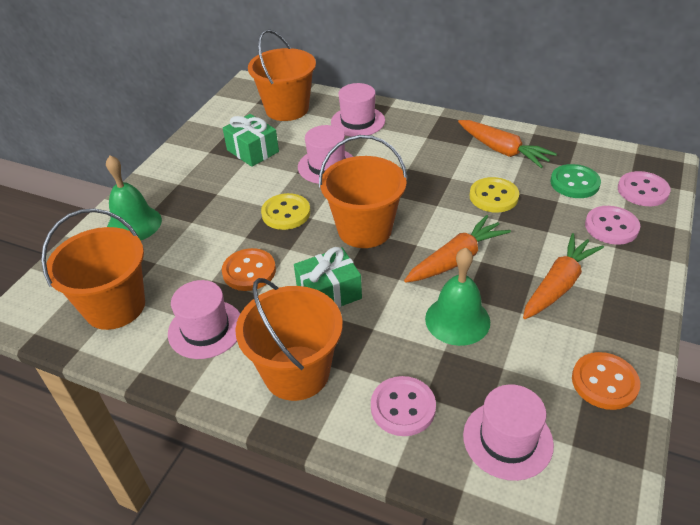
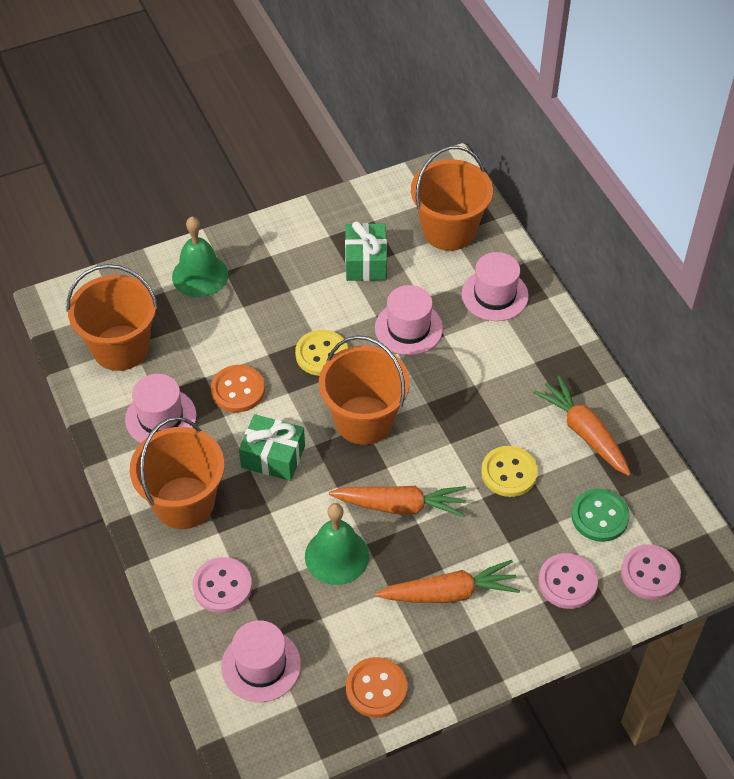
camera: 40 degrees right, 10 degrees up
orange carrot [458,120,557,168] -> orange carrot turned 150 degrees clockwise [533,376,631,476]

